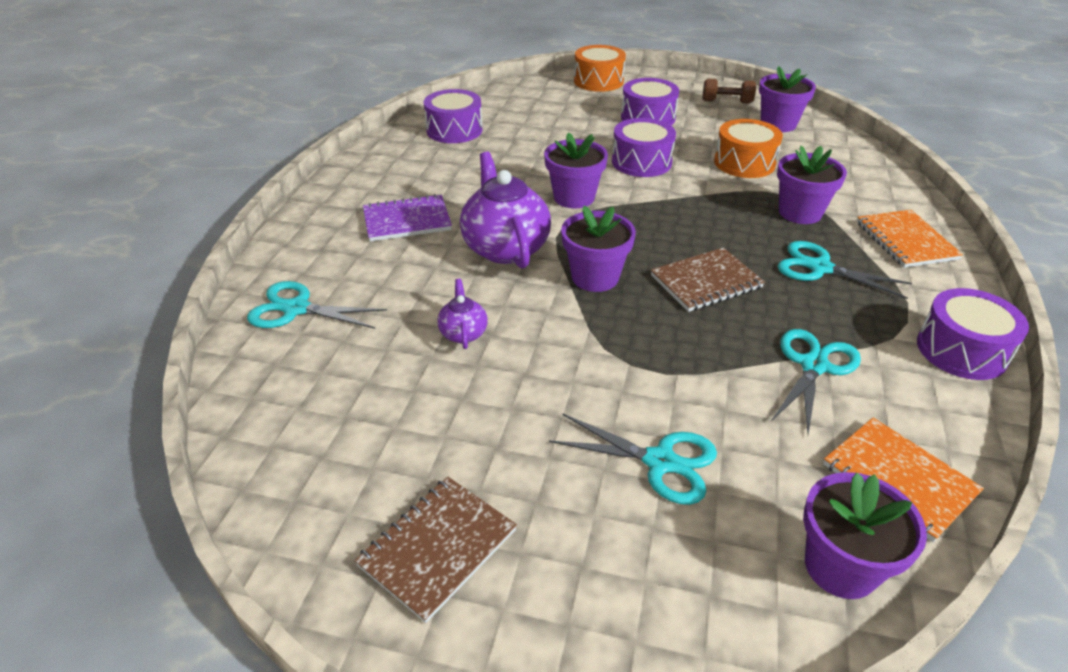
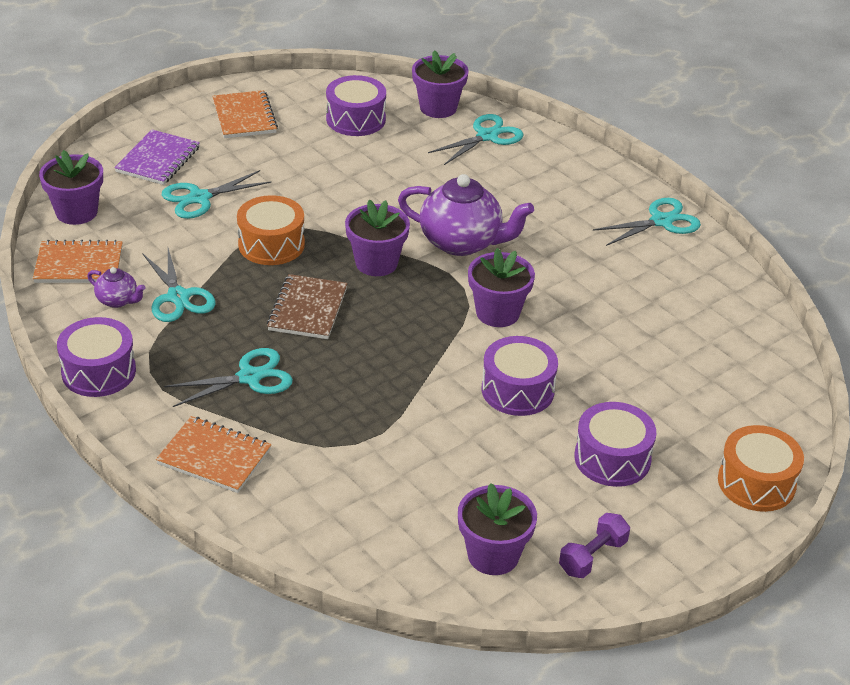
camera: 125 degrees right, 0 degrees up
brown notebook [354,477,517,623] -> orange notebook [212,90,278,138]
purple notebook [363,194,452,242] -> purple notebook moved to [114,130,200,185]
purple drum [424,89,482,143] -> purple drum moved to [326,75,386,136]
purple teapot [437,279,488,349] -> purple teapot moved to [87,267,146,308]
brown dumbbell [703,79,756,103] -> purple dumbbell [559,513,630,578]
orange drum [714,119,783,178] -> orange drum moved to [237,195,305,265]
purple flower pot [777,146,847,224] -> purple flower pot moved to [412,50,469,118]
none -> turquoise scissors [593,198,701,246]

